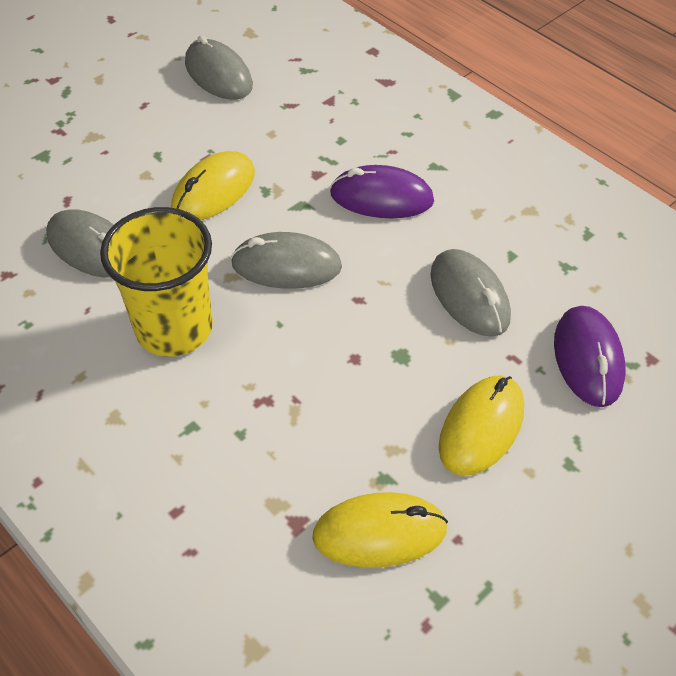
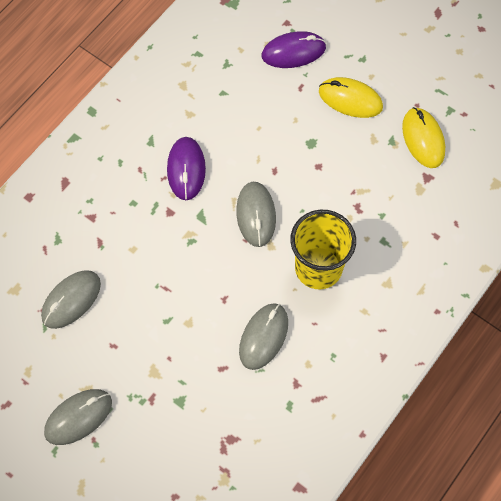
camera: 100 degrees left, 15 degrees up
yellow mouse [171,151,255,220] -> none
grey mouse [430,249,511,337] -> grey mouse moved to [44,389,112,445]

